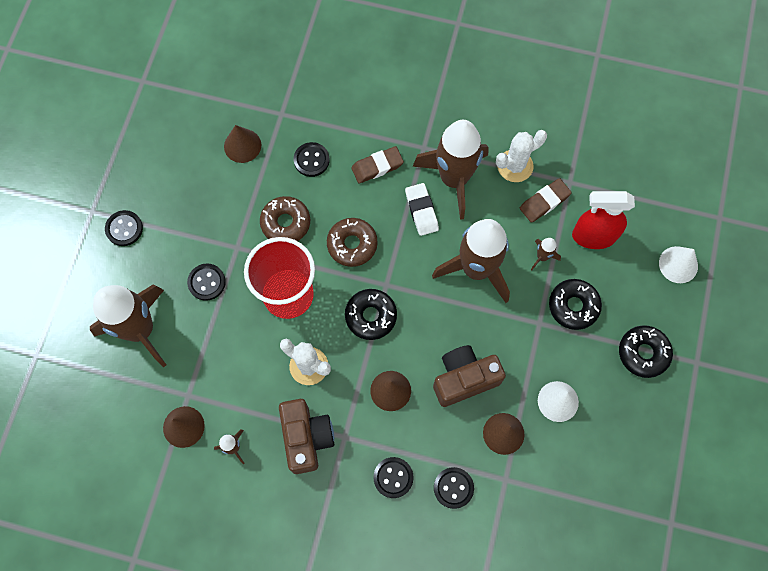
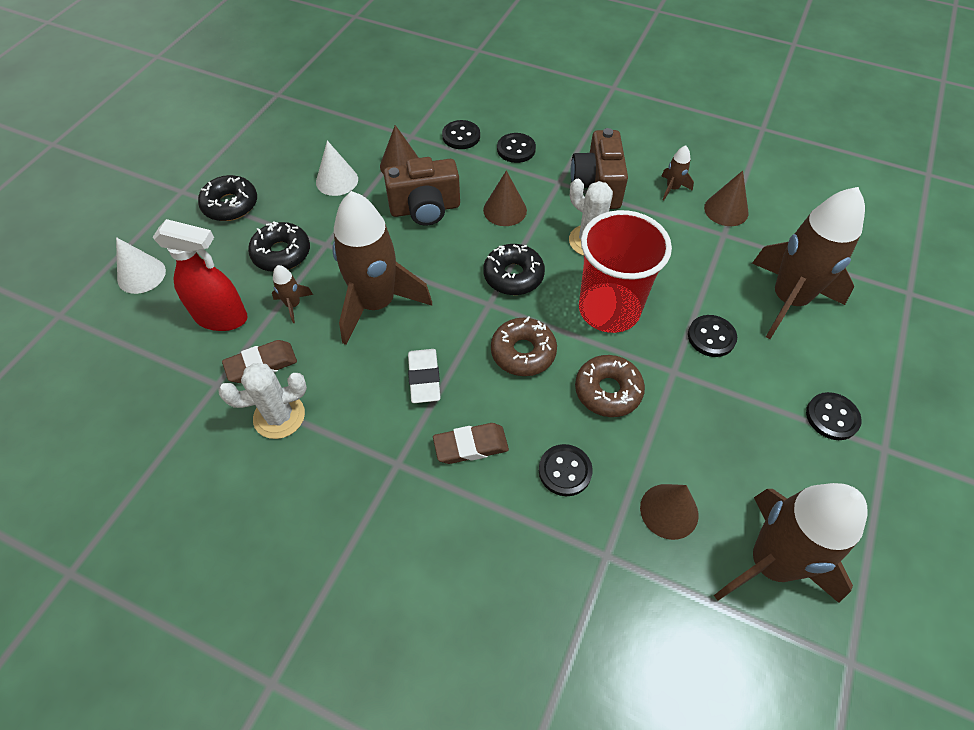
camera: 170 degrees left, 15 degrees down
brown rocket [413,120,489,220] -> brown rocket moved to [714,483,867,603]

